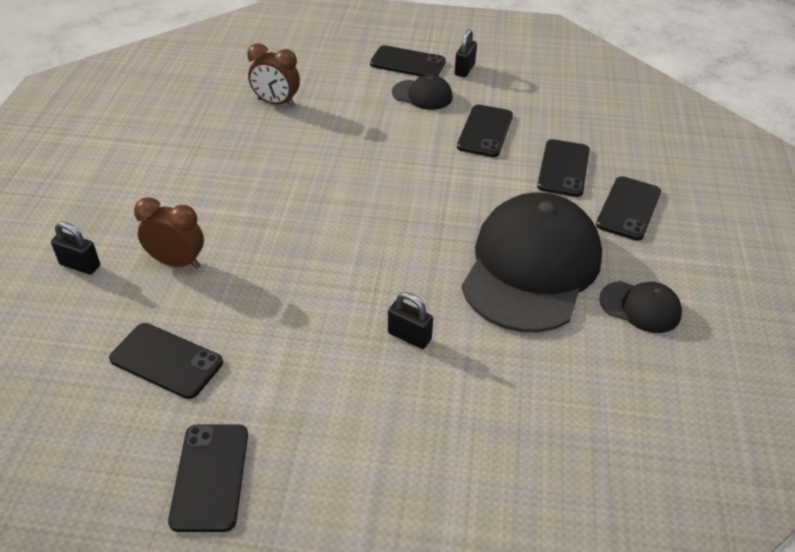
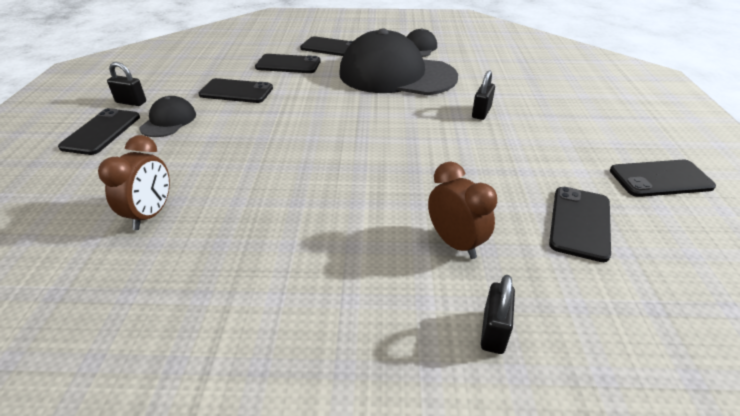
camera: 95 degrees left, 5 degrees down
brown clock [134,197,204,269] -> brown clock turned 135 degrees clockwise [428,162,497,259]

